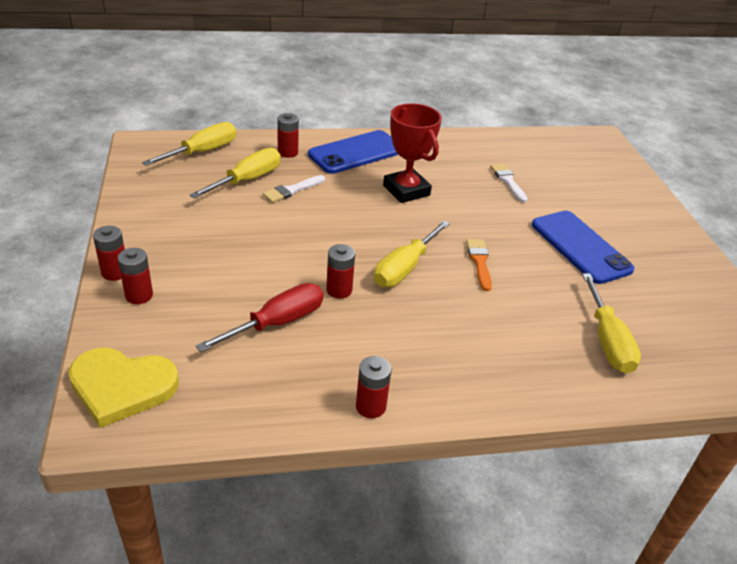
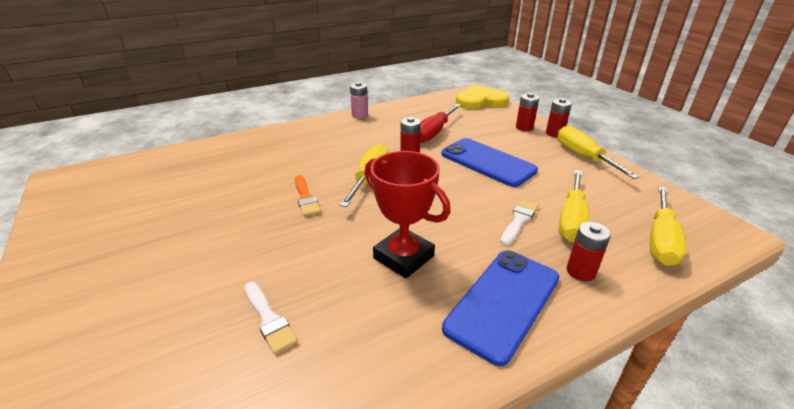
camera: 165 degrees right, 5 degrees down
red battery [356,356,392,418] -> pink battery [350,82,368,119]
blue phone [532,211,635,284] -> blue phone moved to [441,138,538,187]
yellow screwdriver [582,273,641,374] -> yellow screwdriver moved to [557,126,639,179]

